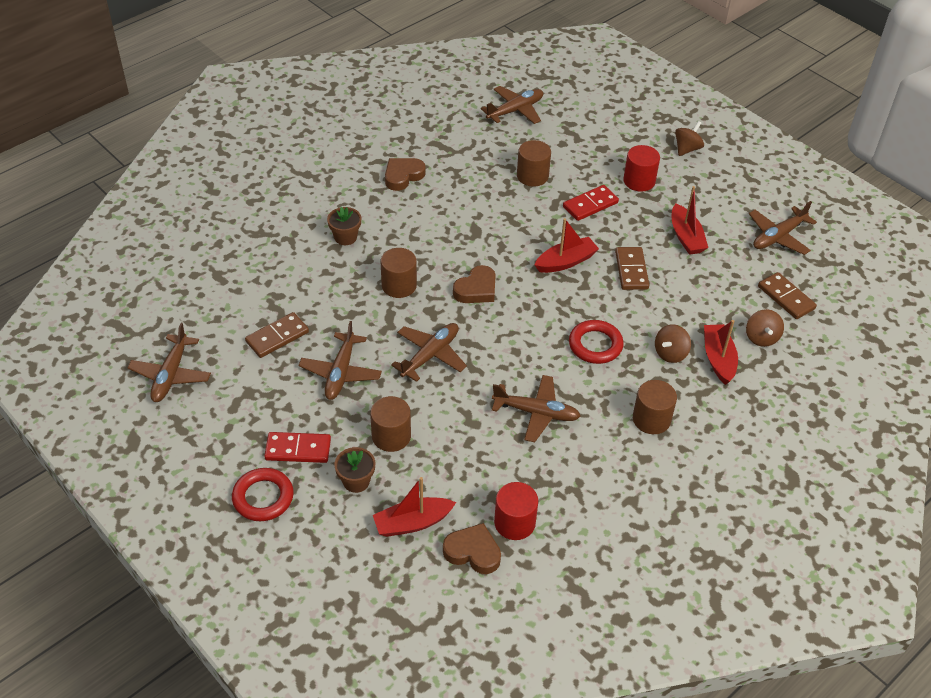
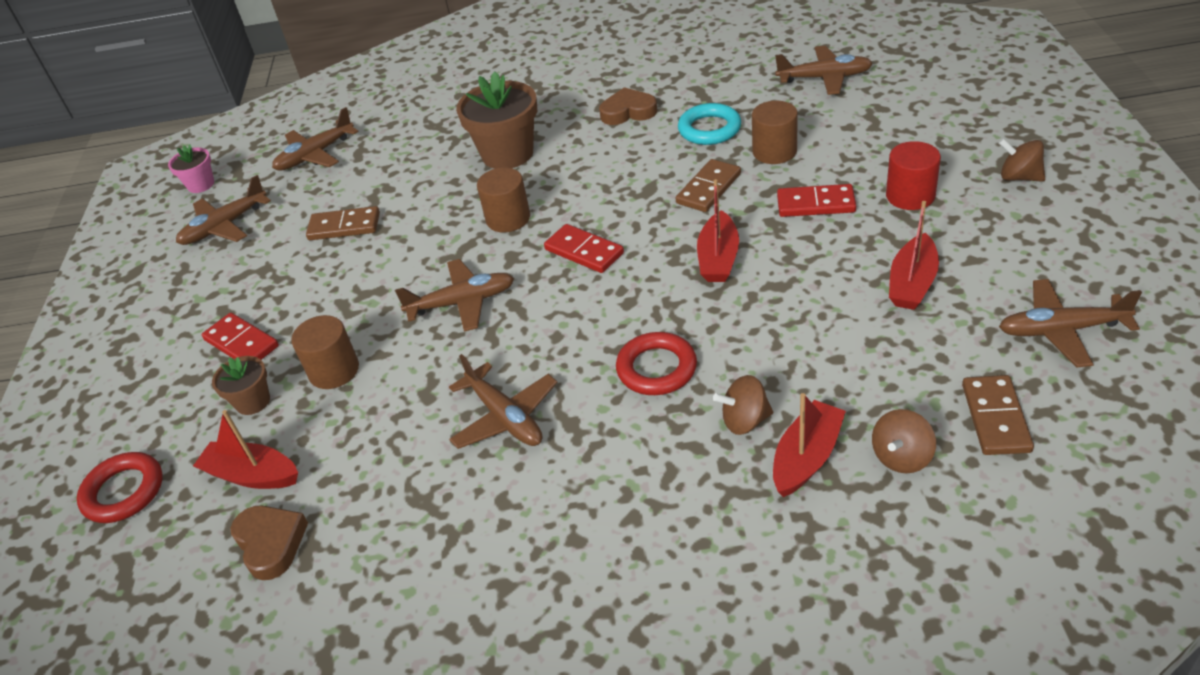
camera: 45 degrees right, 5 degrees down
red ring [232,468,294,521] -> red ring moved to [77,452,163,523]
brown plane [299,321,382,400] -> brown plane moved to [272,107,359,171]
brown flower pot [327,207,362,245] -> brown flower pot [456,72,537,169], size x1.88
brown heart [453,265,496,303] -> red domino [544,224,624,273]
red cylinder [494,482,538,540] -> none
red boat [535,218,599,273] -> red boat turned 90 degrees clockwise [697,179,739,282]
brown domino [615,247,649,290] -> brown domino moved to [676,159,741,212]
brown cylinder [633,380,677,434] -> none
brown spinning top [675,121,704,156] -> brown spinning top turned 135 degrees counterclockwise [999,139,1045,182]
none -> pink flower pot [168,144,214,193]
none -> turquoise ring [678,103,741,145]

